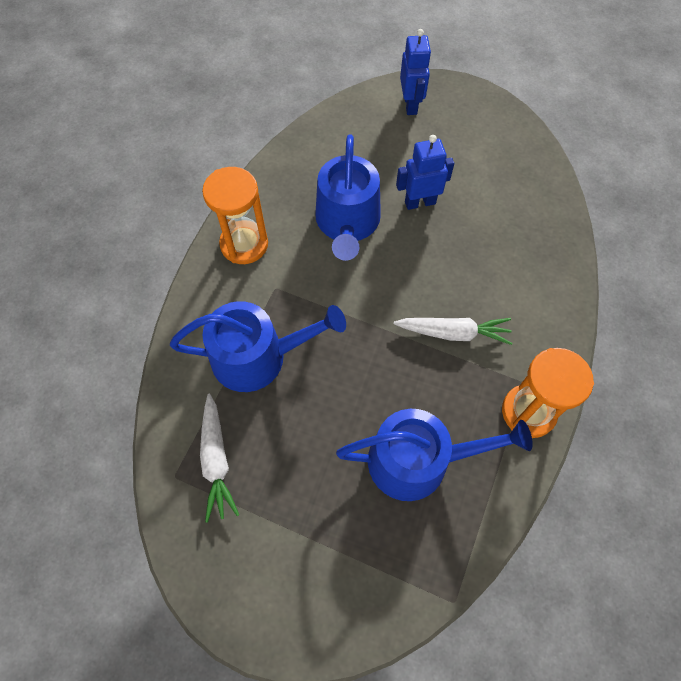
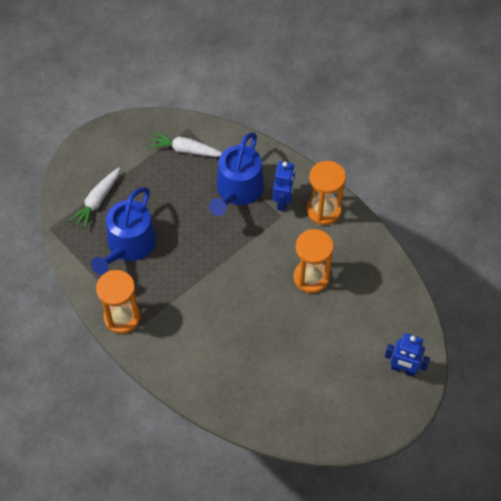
camera: 115 degrees right, 5 degrees down
blue watering can [315,134,381,261] -> orange hourglass [293,229,334,293]
white carrot [394,318,512,345] -> white carrot moved to [69,167,120,230]
blue robot [396,135,454,210] -> blue robot moved to [273,161,295,211]

